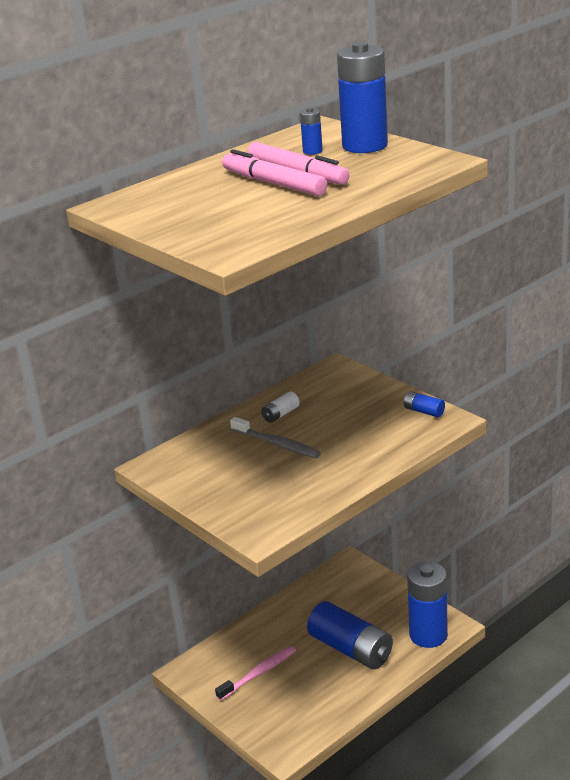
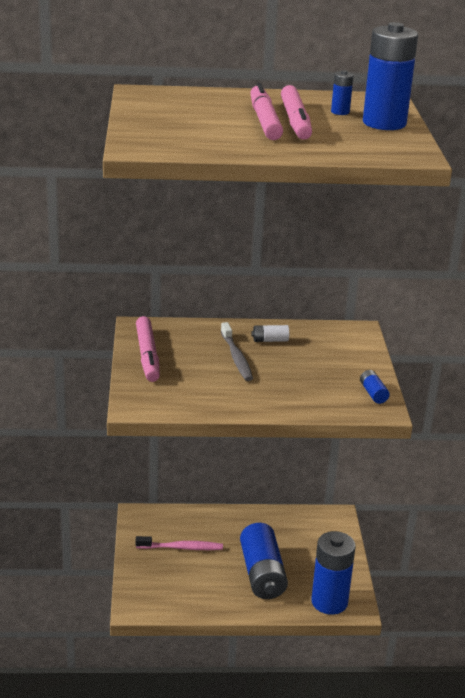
camera: 35 degrees right, 0 degrees up
none -> pink marker [136,316,160,382]

